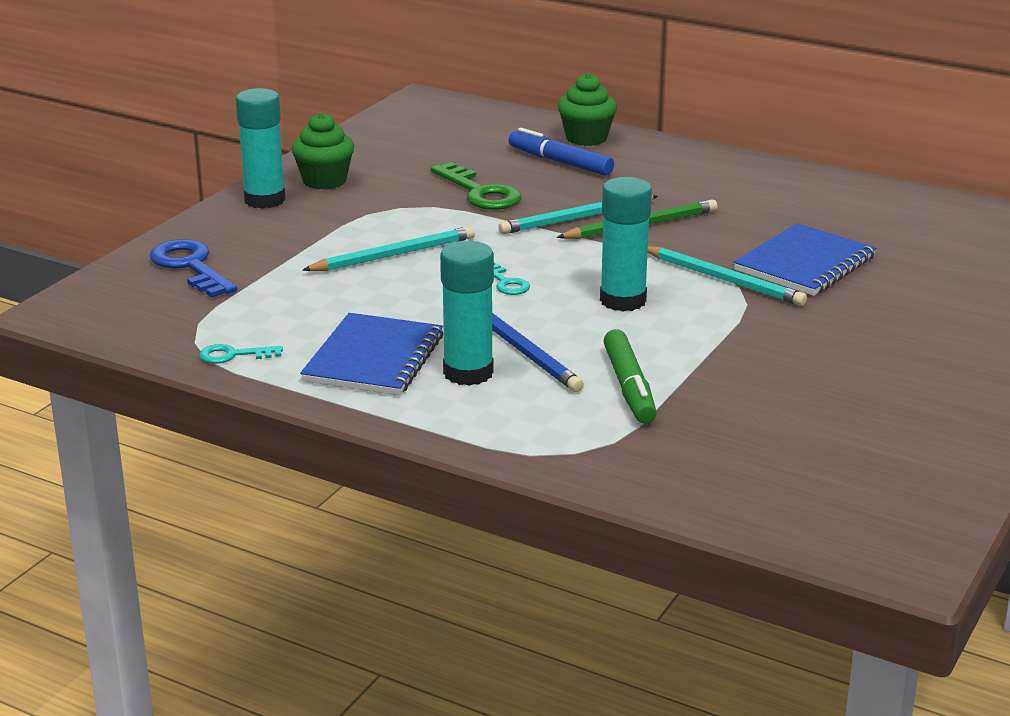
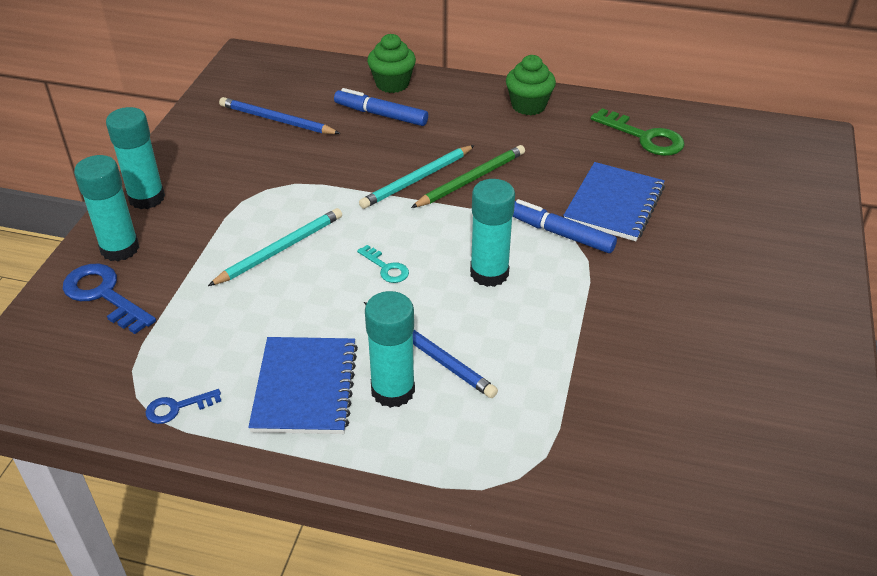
camera: 15 degrees left, 15 degrees up
turquoise key [199,344,283,364] -> blue key [146,389,221,424]
green cupcake [291,112,354,189] -> green cupcake moved to [506,55,556,115]
green key [431,162,521,210] -> green key moved to [590,108,684,156]
green marker [604,329,657,424] -> none
turquoise pencil [648,246,807,306] -> blue marker [512,199,617,253]
none -> turquoise glue stick [74,155,139,261]
none -> blue pencil [219,97,341,134]

